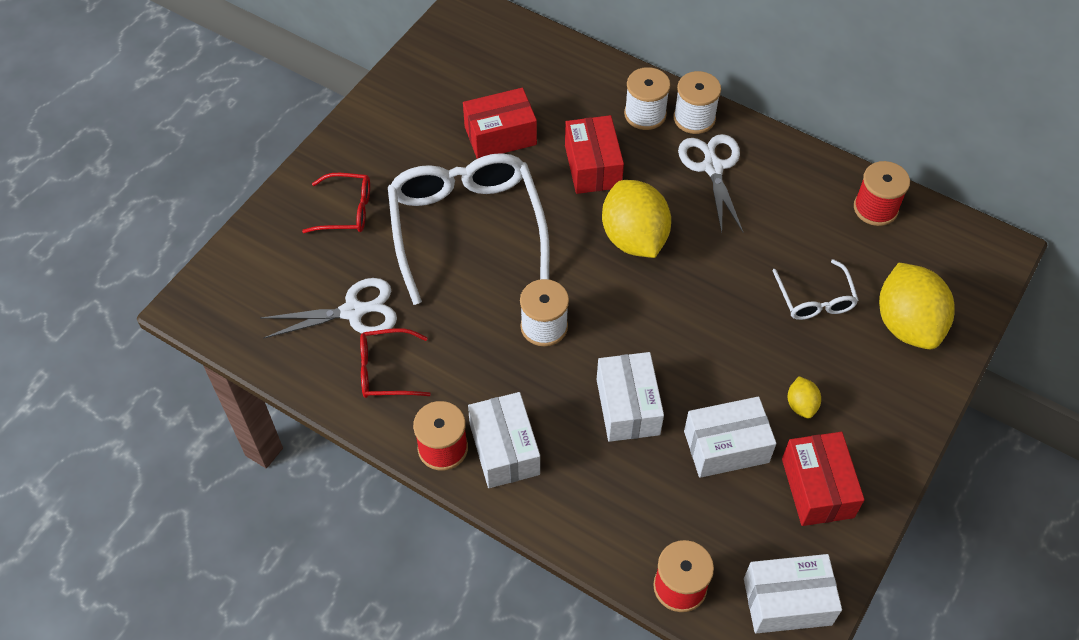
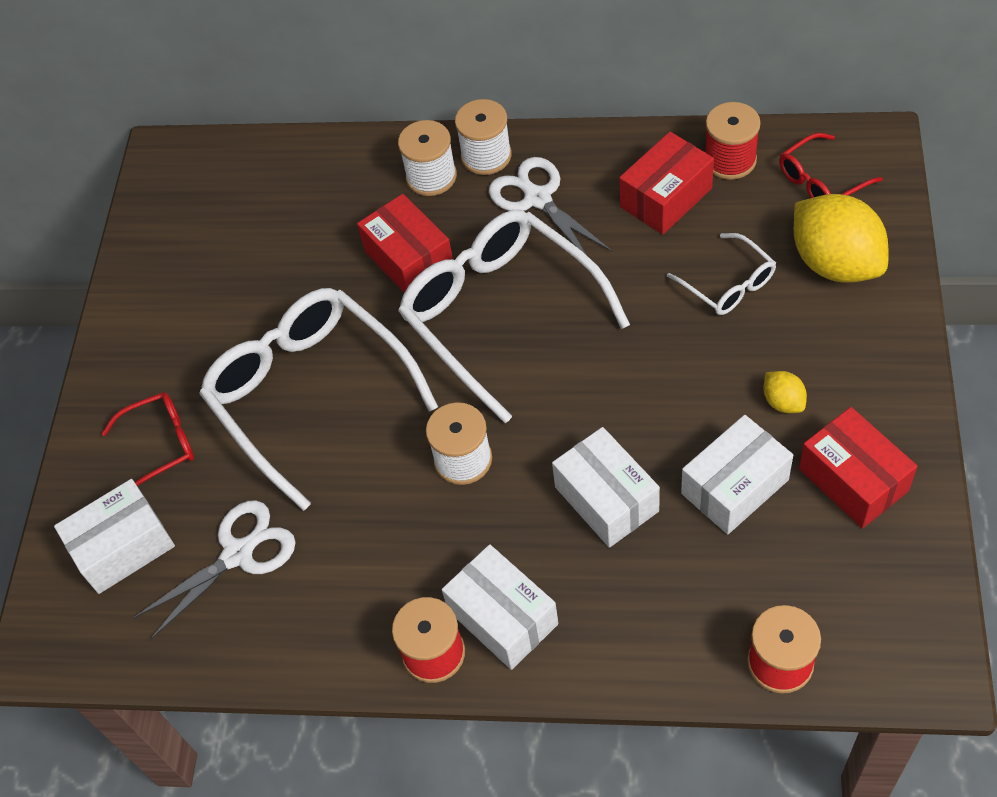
camera: 20 degrees left, 0 degrees up
red glasses [360,328,431,398] -> red glasses moved to [779,133,883,198]
red box [463,88,537,159] -> red box moved to [619,132,714,235]
yellow lemon [602,180,671,258] -> white glasses [398,210,630,423]
white box [744,554,842,634] -> white box moved to [54,479,175,594]

